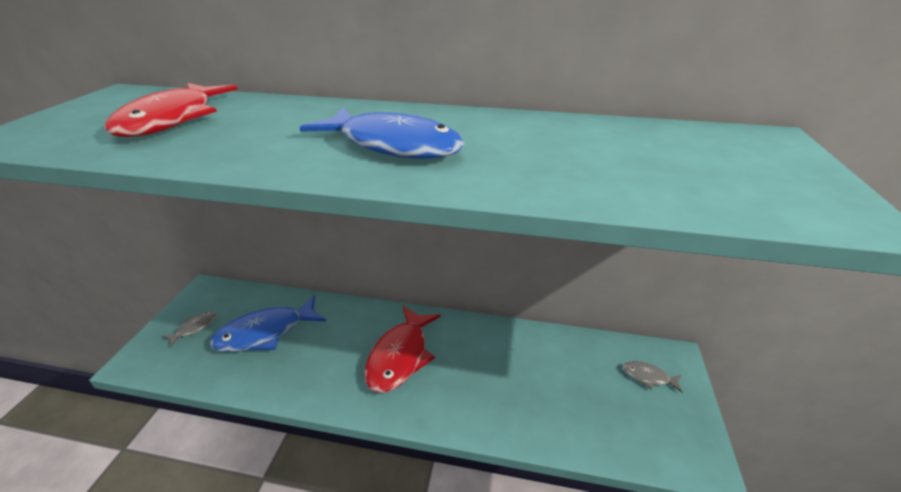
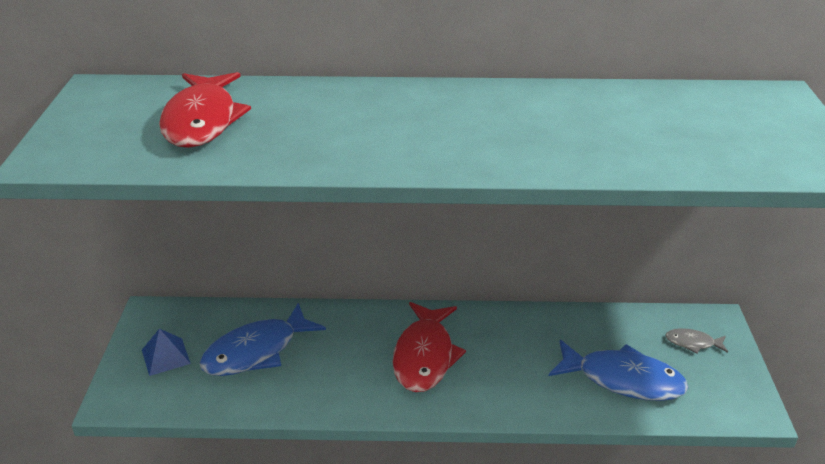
camera: 10 degrees left, 0 degrees up
grey fish [162,311,217,347] -> blue pyramid [142,329,191,376]
blue fish [299,107,464,159] -> blue fish moved to [549,340,688,401]

